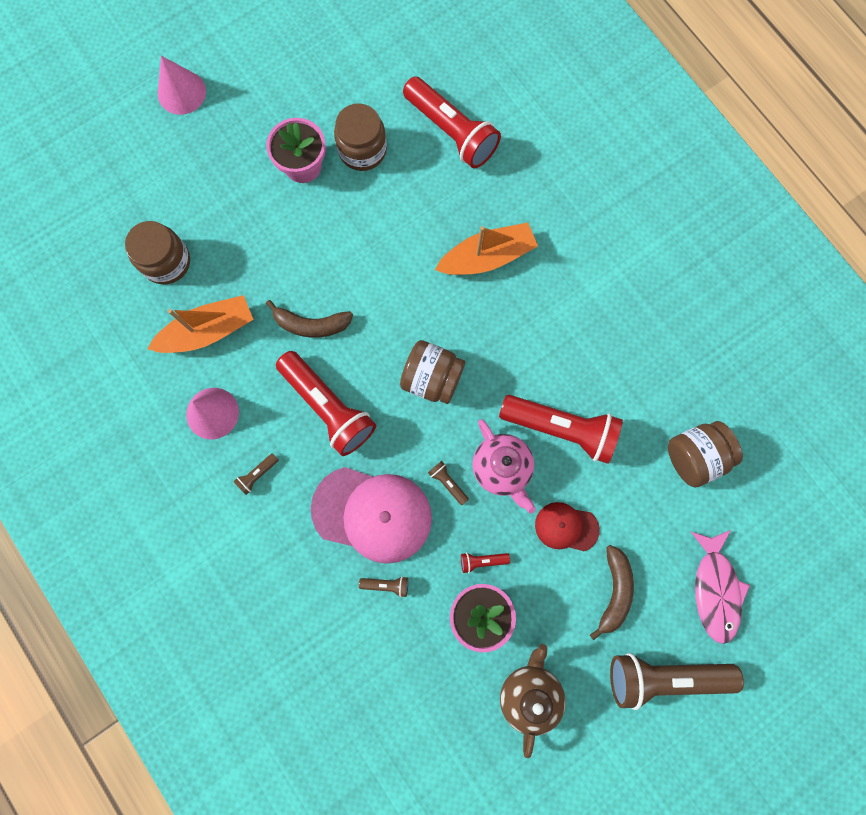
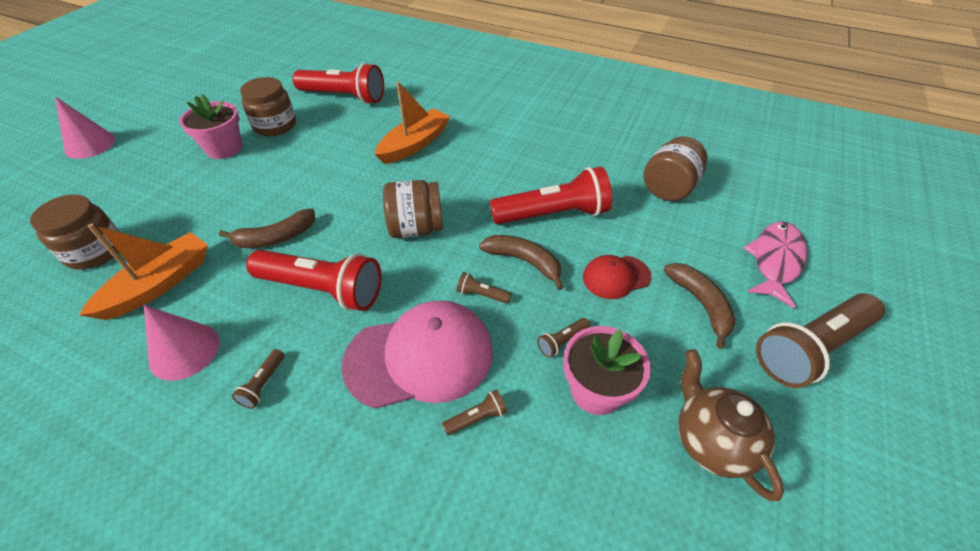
camera: 30 degrees left, 30 degrees down
red flashlight [461,552,510,573] -> brown flashlight [537,318,590,358]
pink teapot [472,419,536,513] -> brown banana [479,235,564,290]
pink fish [691,530,750,644] -> pink fish turned 120 degrees counterclockwise [743,221,807,309]

